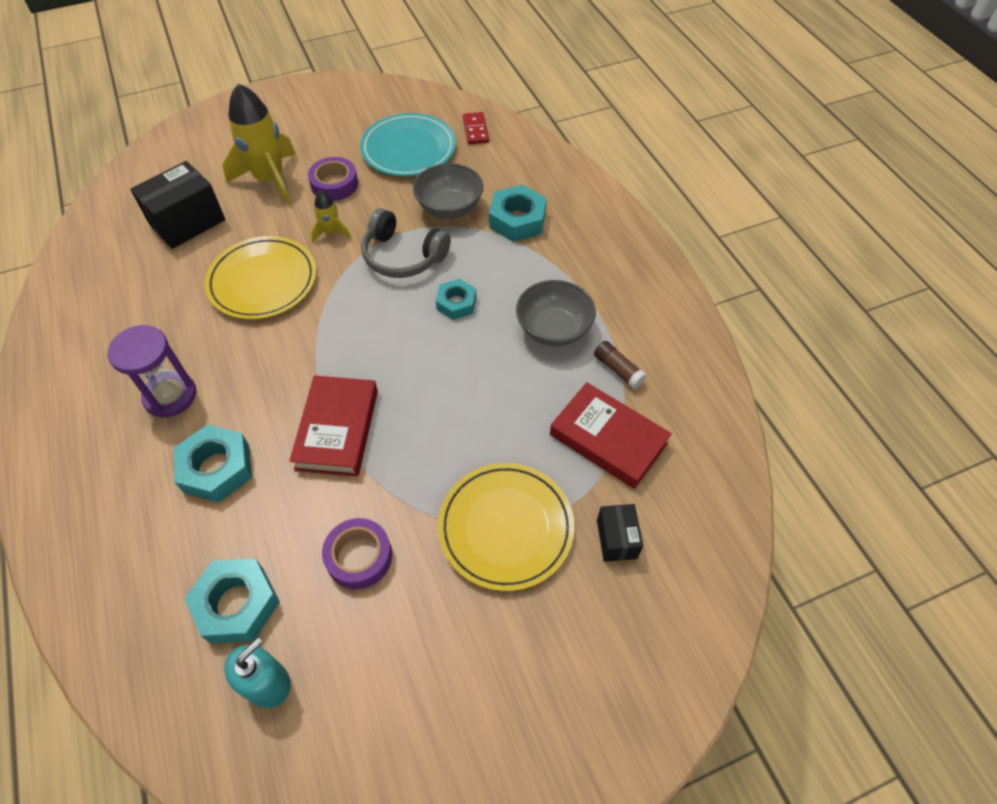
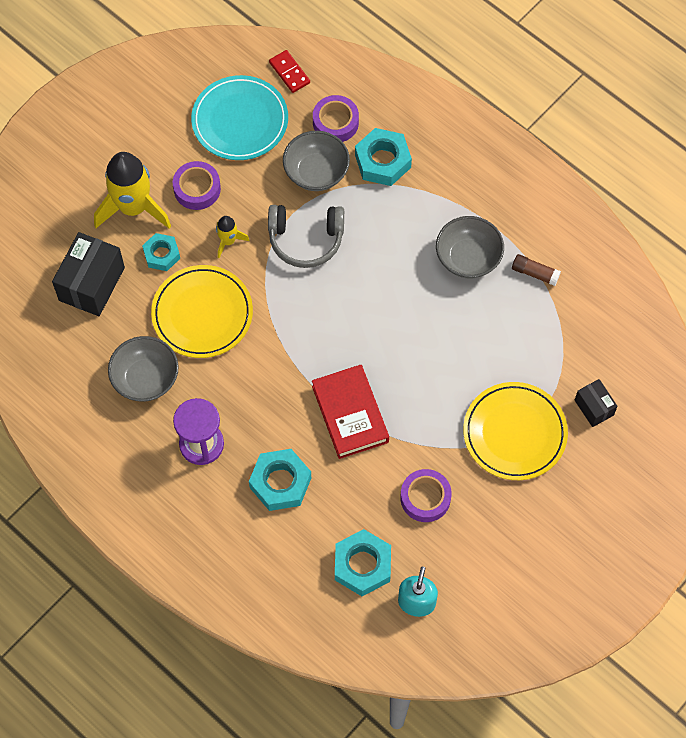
camera: 25 degrees left, 10 degrees up
turquoise nut [436,279,476,320] -> turquoise nut moved to [142,233,180,271]
red book [550,382,672,489] -> none
none -> grey bowl [108,336,179,402]
none -> purple tape [313,95,359,142]

